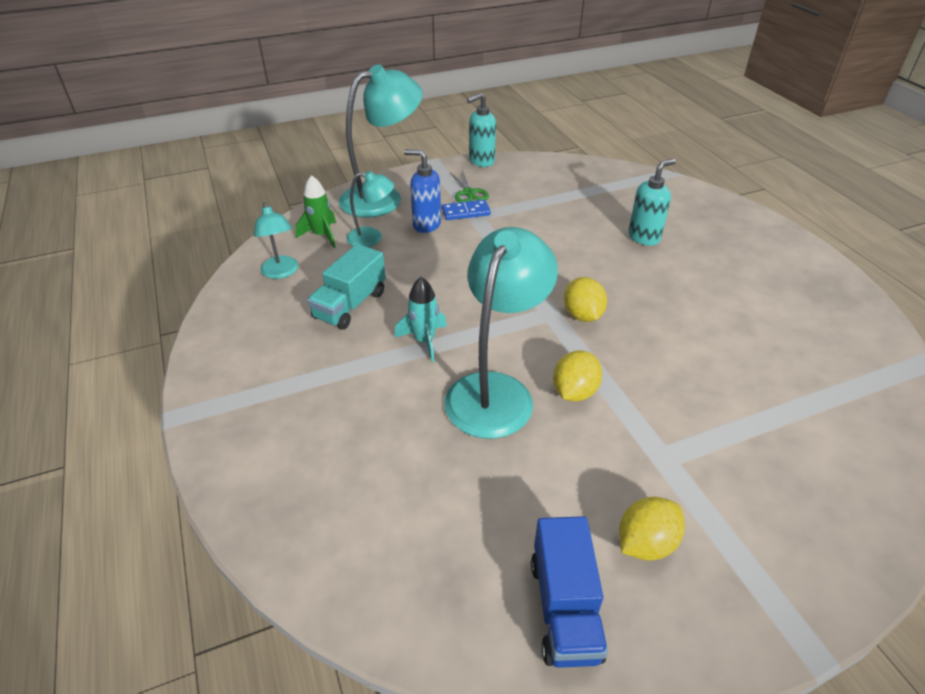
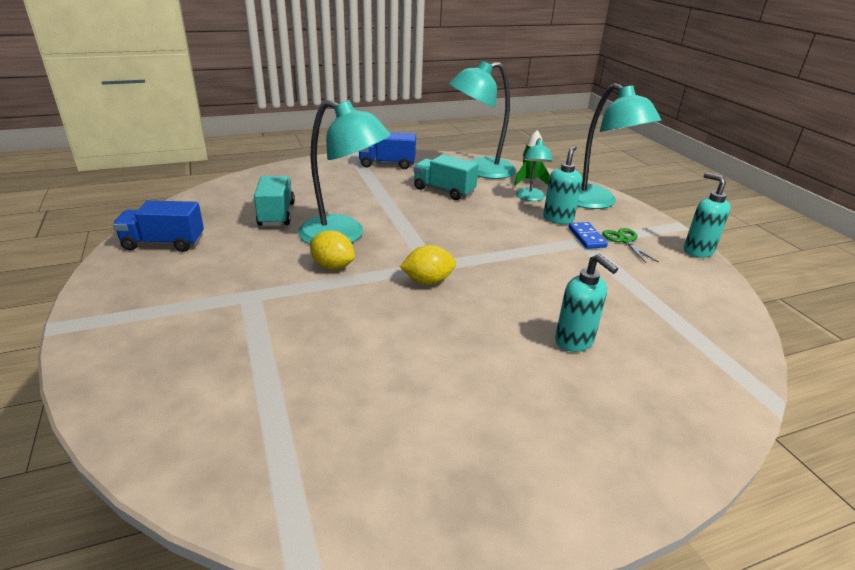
camera: 90 degrees right, 10 degrees down
turquoise lamp [254,202,299,279] -> turquoise lamp [449,60,516,179], size x1.89
turquoise rocket [395,277,447,362] -> none
blue soap dispenser [404,149,441,233] -> turquoise soap dispenser [543,145,582,224]
green scissors [450,170,489,203] -> green scissors turned 90 degrees clockwise [602,228,659,263]
yellow lemon [619,497,685,561] -> none
none -> turquoise truck [254,176,295,226]
none -> blue truck [358,132,416,169]

